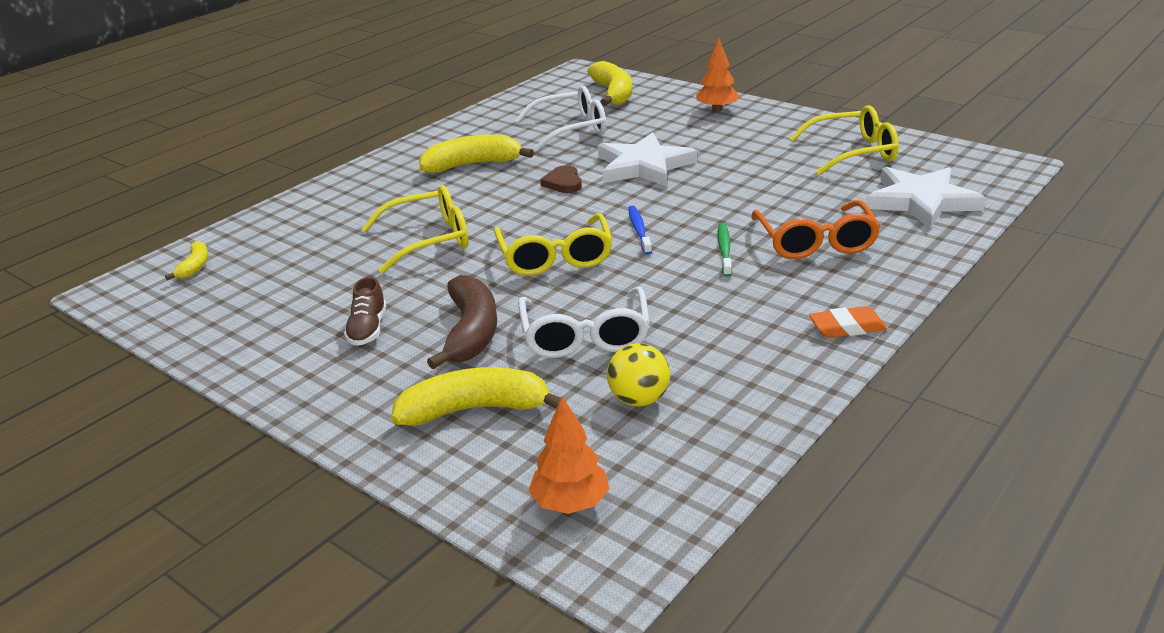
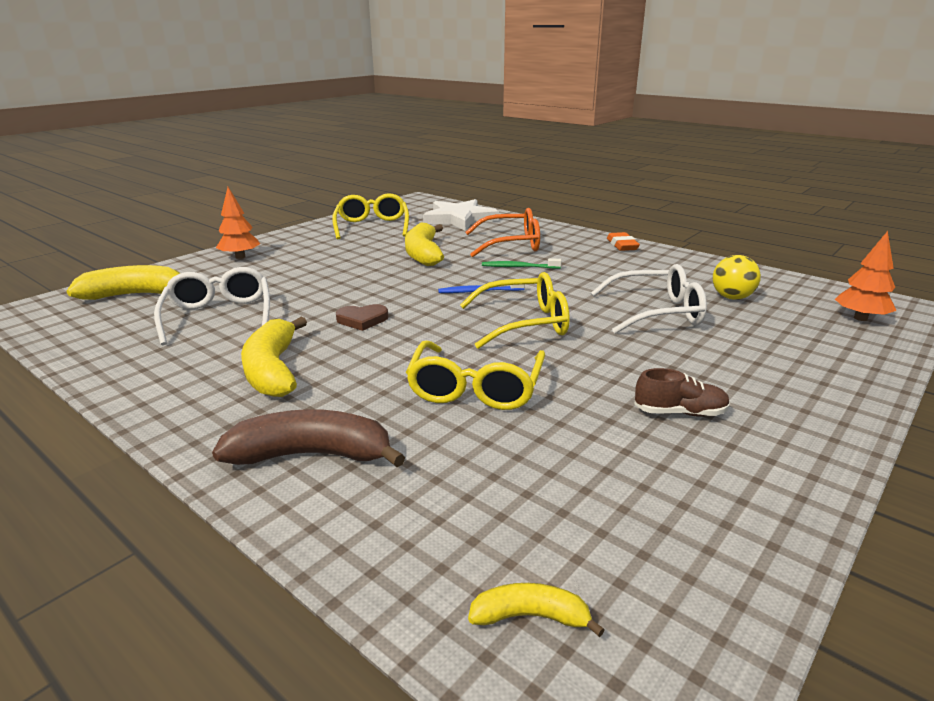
camera: 90 degrees left, 5 degrees down
yellow glasses [362,185,469,274] -> yellow glasses turned 150 degrees counterclockwise [406,341,545,410]
yellow banana [391,367,561,426] -> yellow banana moved to [405,223,444,266]
brown banana [427,275,497,369] -> brown banana moved to [212,409,405,467]
white star [598,133,697,187] -> none

